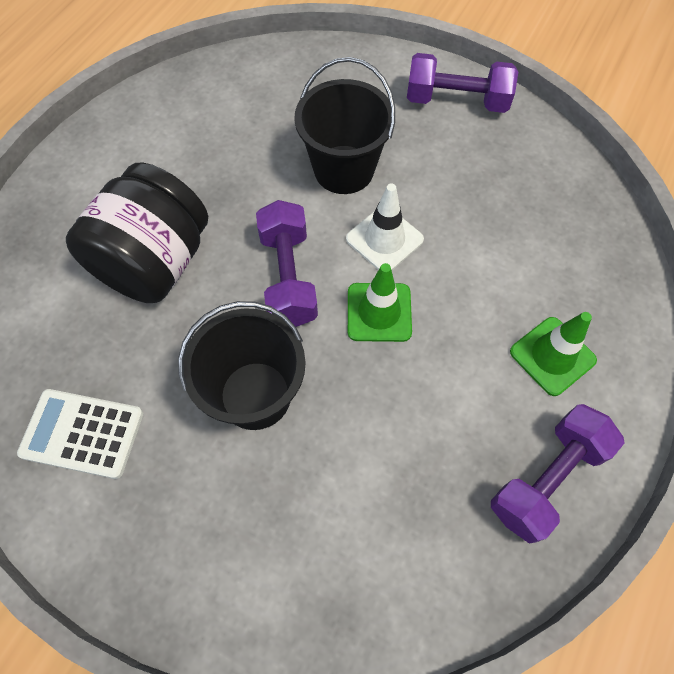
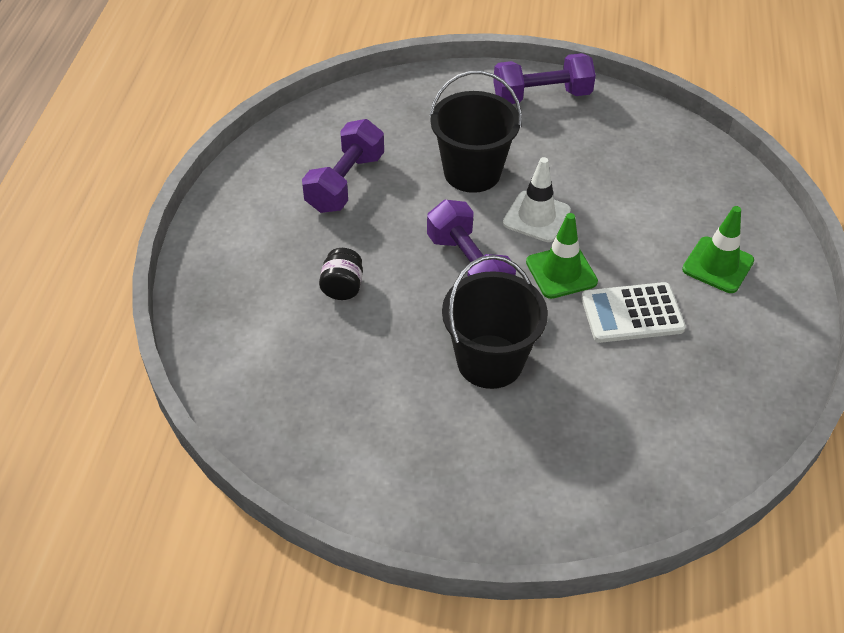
camera: 20 degrees left, 15 degrees down
white calculator [17,389,143,479] -> white calculator moved to [581,282,686,343]
black jar [66,163,208,303] -> black jar [319,248,363,300], size x0.42
purple dumbbell [491,404,624,544] -> purple dumbbell moved to [302,119,384,213]

